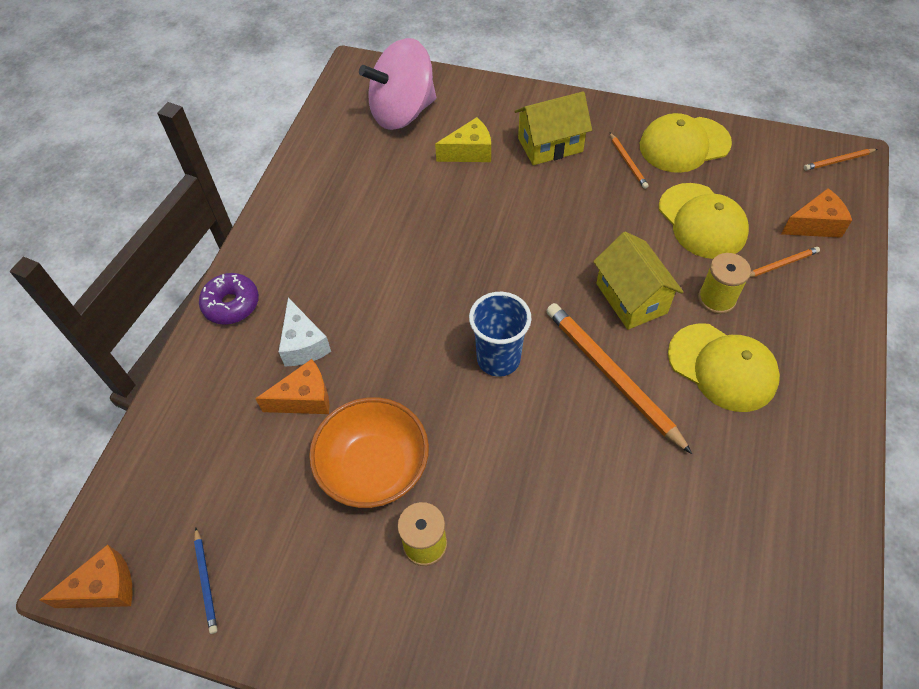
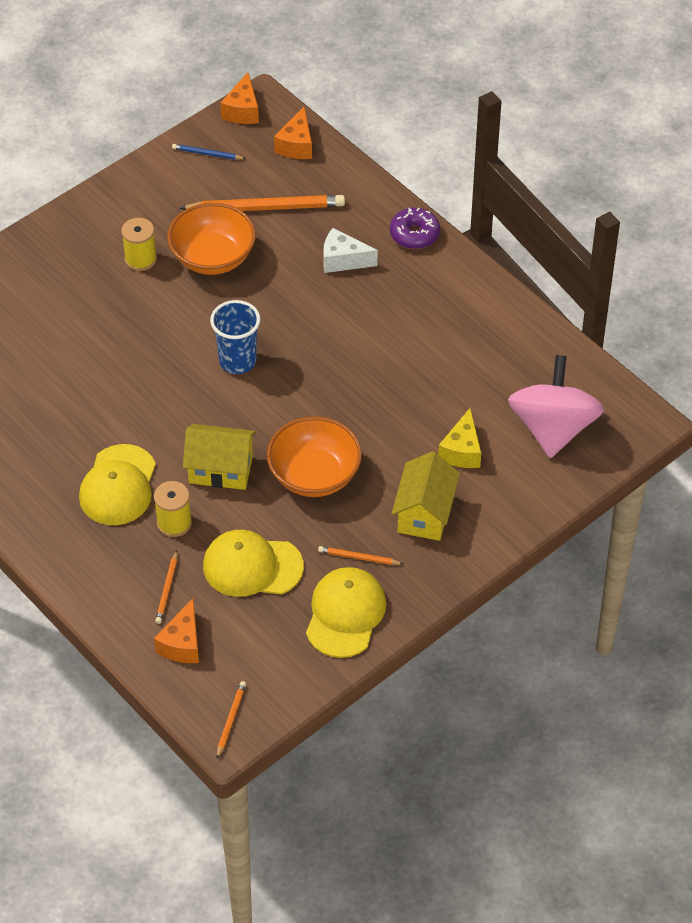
camera: 120 degrees right, 5 degrees down
orange cheese [255,359,330,414] -> orange cheese moved to [274,107,312,159]
orange pencil [546,303,692,454] -> orange pencil moved to [180,195,345,211]
yellow cap [668,323,780,412] -> yellow cap turned 60 degrees counterclockwise [79,444,156,525]
none -> orange bowl [267,416,362,497]

